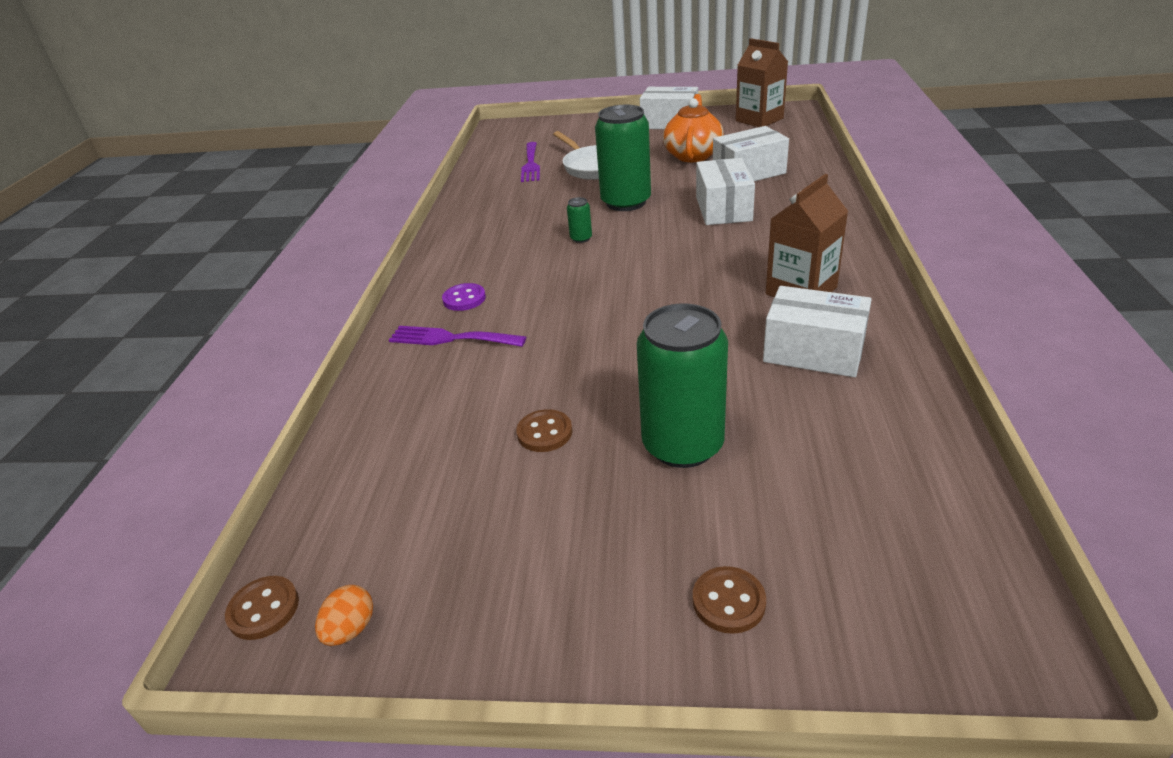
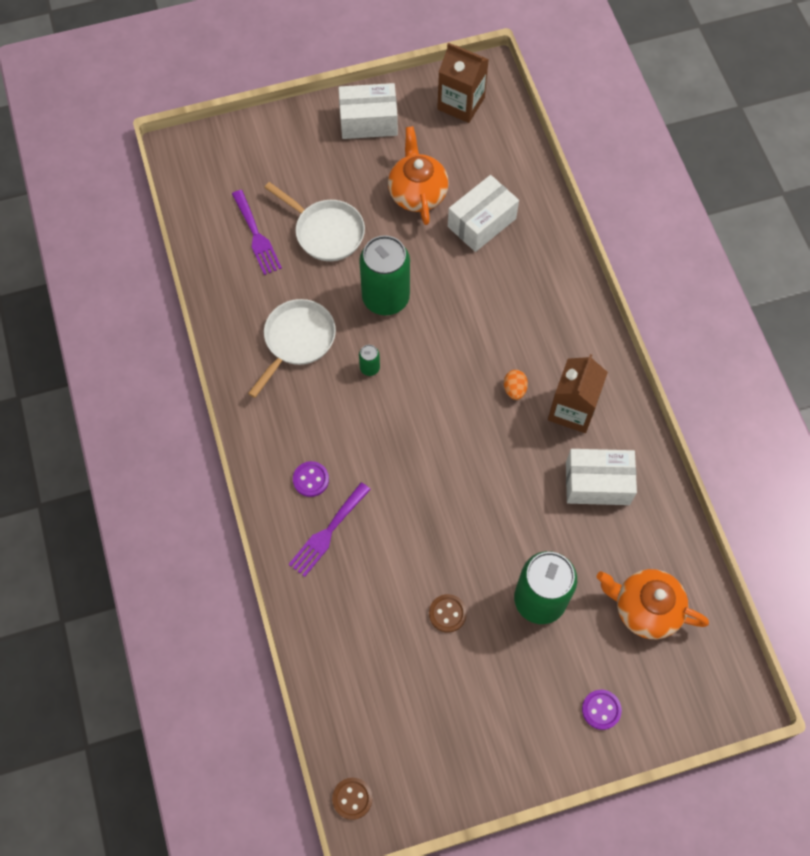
camera: 25 degrees left, 30 degrees up
orange egg [315,585,373,646] -> orange egg moved to [504,370,528,400]
purple fork [389,326,526,347] -> purple fork turned 45 degrees counterclockwise [289,482,371,577]
brown button [693,566,766,634] -> purple button [582,690,622,730]
white box [696,158,755,225] -> none
none -> white pan [248,299,336,398]
none -> orange teapot [597,569,709,639]

